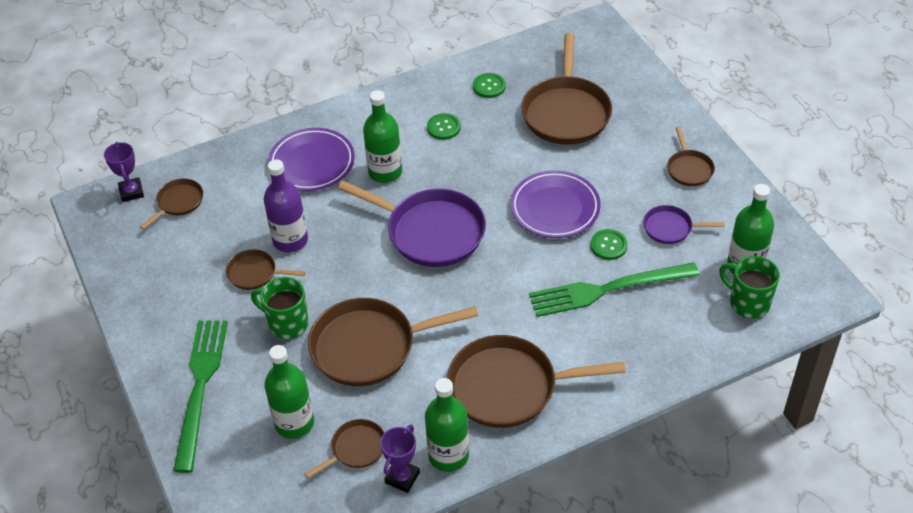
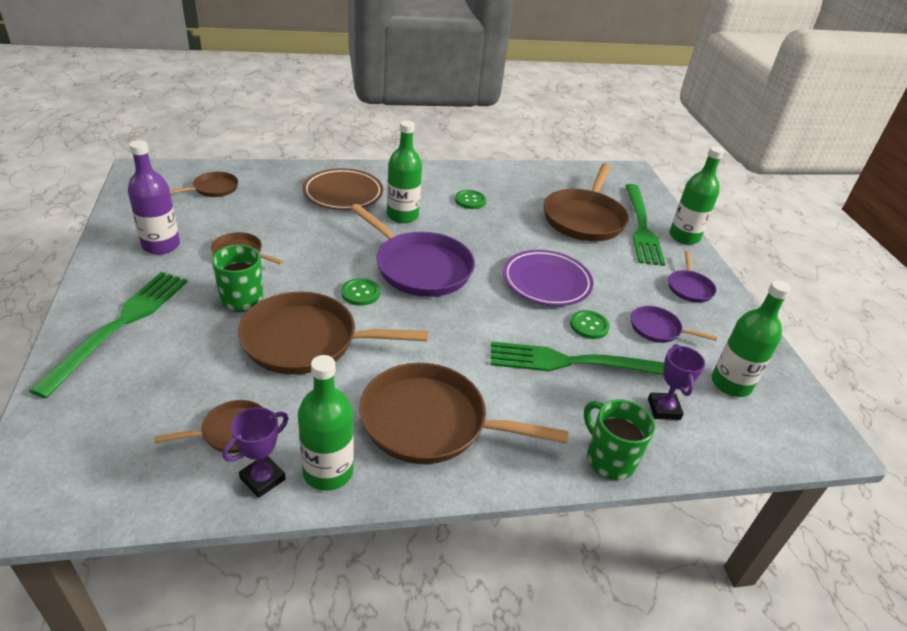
camera: 10 degrees right, 10 degrees down
purple trophy [104,142,144,202] -> purple trophy moved to [648,344,705,420]
purple bottle [264,159,308,252] -> purple bottle moved to [128,140,180,254]
green bottle [264,345,314,439] -> green bottle moved to [669,146,724,245]
purple plate [268,128,355,191] -> brown plate [302,168,383,210]
green button [473,73,506,98] -> green button moved to [341,278,380,306]
brown pan [667,127,715,186] -> purple pan [669,251,716,303]
green mug [719,256,780,319] -> green mug moved to [584,399,655,480]
none -> green fork [625,184,665,266]

